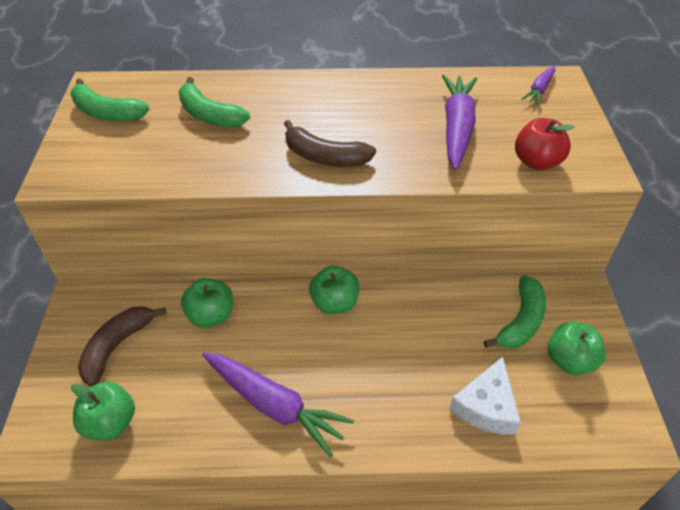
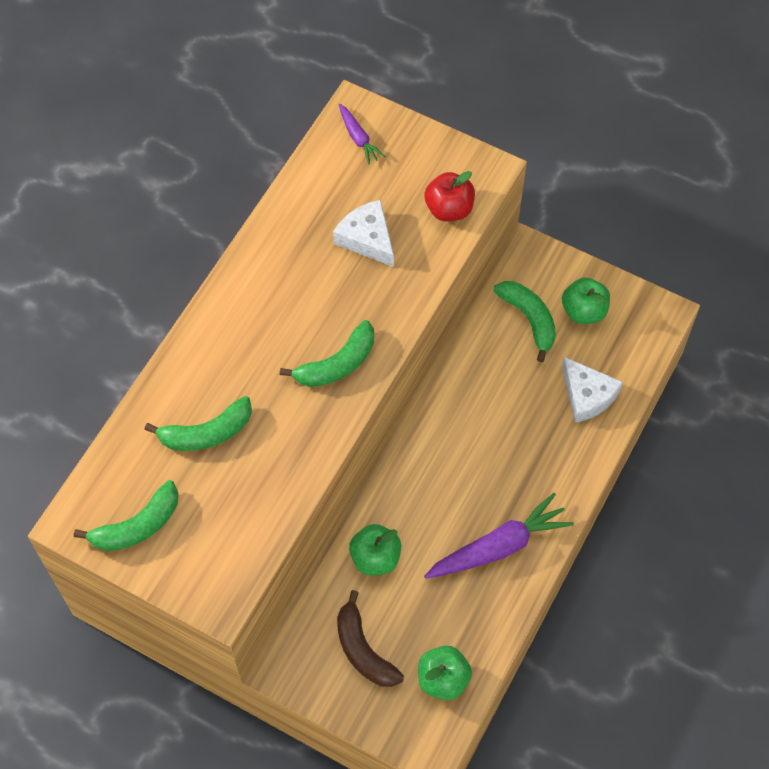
camera: 60 degrees left, 15 degrees up
brown banana [284,120,376,167] -> green banana [280,320,374,387]
green apple [309,265,359,314] -> none
purple carrot [442,75,477,170] -> white cheese [333,200,394,267]

